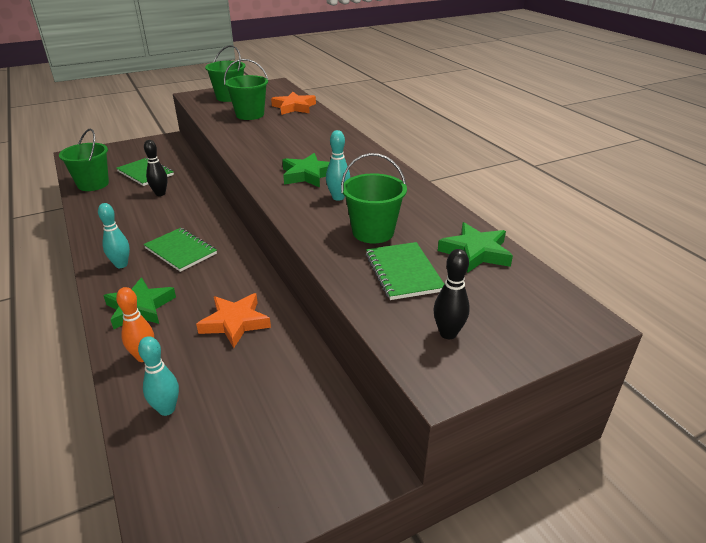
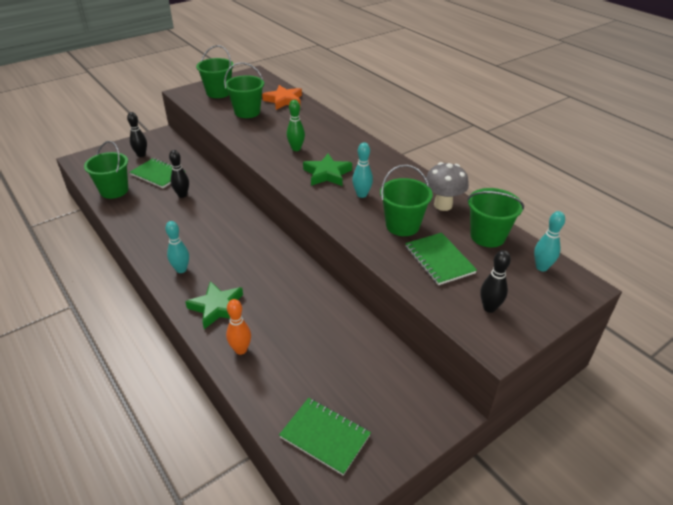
camera: 10 degrees left, 5 degrees up
turquoise bowling pin [138,336,179,416] -> turquoise bowling pin moved to [534,211,565,271]
green notebook [143,228,217,272] -> green notebook moved to [279,398,371,475]
orange star [196,293,271,348] -> none
green star [438,222,513,273] -> green bucket [467,188,524,247]
none -> black bowling pin [127,112,147,157]
none -> green bowling pin [287,100,305,151]
none -> grey mushroom [425,162,469,211]

